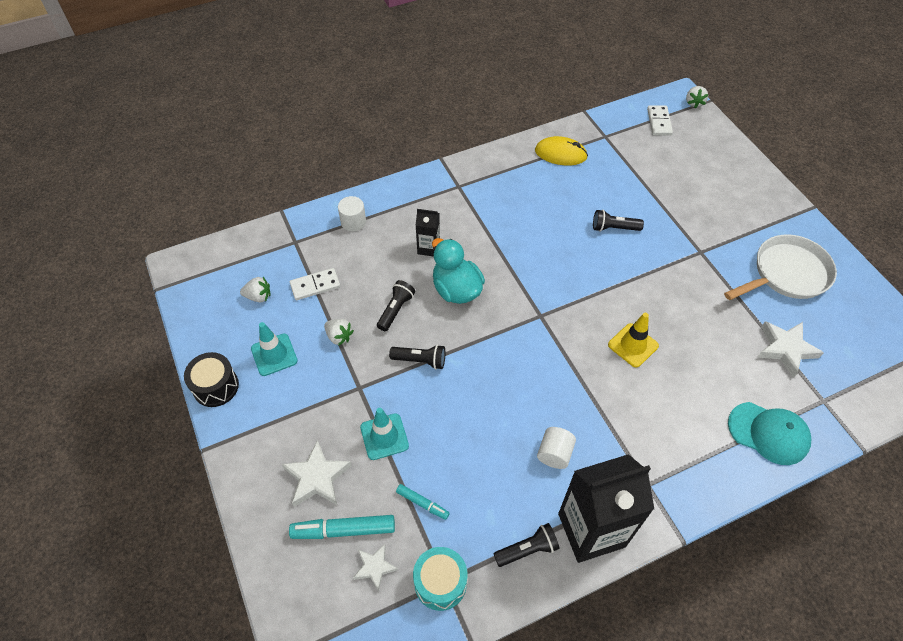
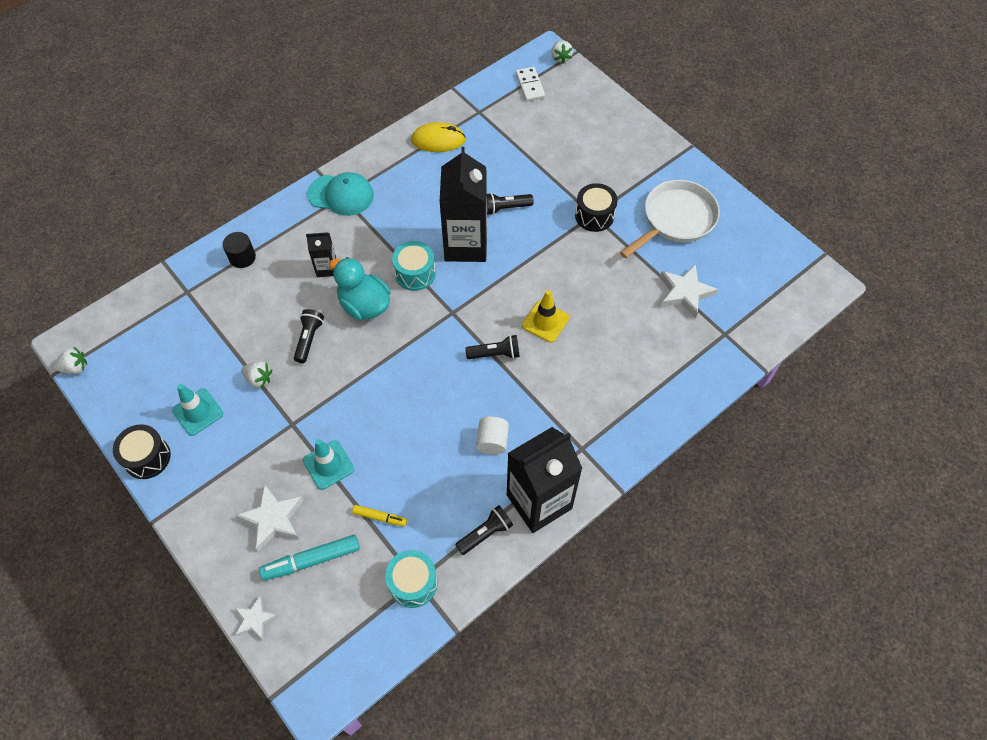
camera: 15 degrees left, 5 degrees up
white strawberry [240,277,271,303] -> white strawberry moved to [53,347,87,374]
white domino [290,268,340,300] -> none
white cylinder [338,196,366,231] -> black cylinder [223,232,256,268]
white star [353,544,398,592] -> white star moved to [235,596,278,640]
black flashlight [389,345,445,369] -> black flashlight moved to [465,335,520,359]
turquoise marker [396,484,450,520] -> yellow marker [352,505,407,526]
turquoise cap [728,402,811,465] -> turquoise cap moved to [307,172,374,216]
none -> turquoise drum [392,241,436,291]
none -> black carton [439,147,487,262]
none -> black drum [575,183,618,232]

